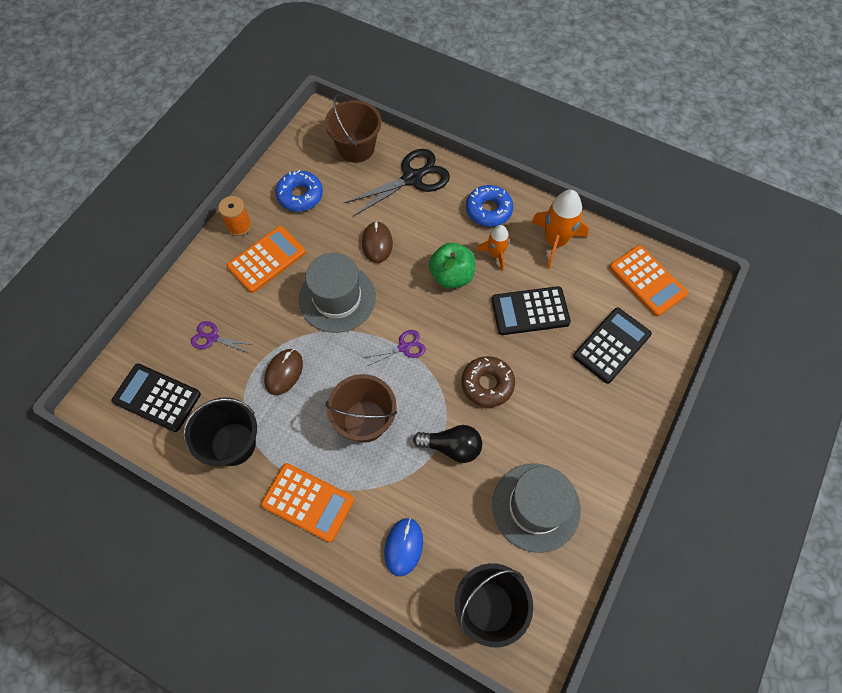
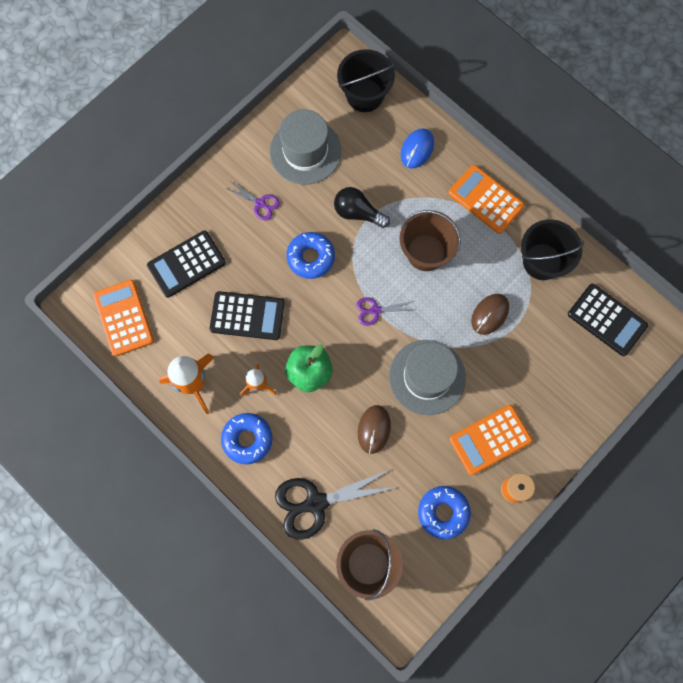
camera: 165 degrees left, 10 degrees up
purple scissors [191,321,254,353] -> purple scissors moved to [226,181,280,220]
brown donut [461,356,515,407] -> blue donut [286,232,335,279]

